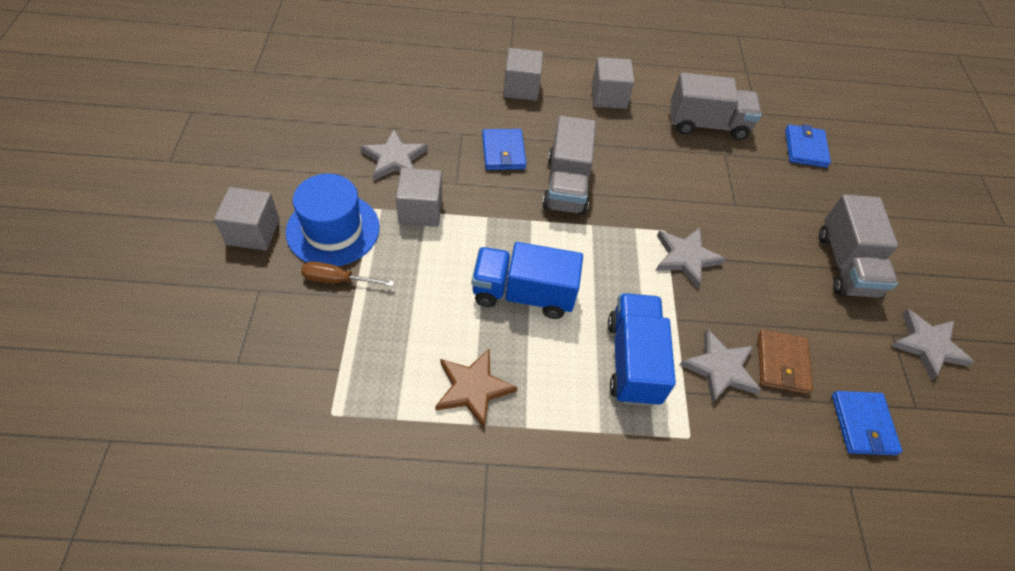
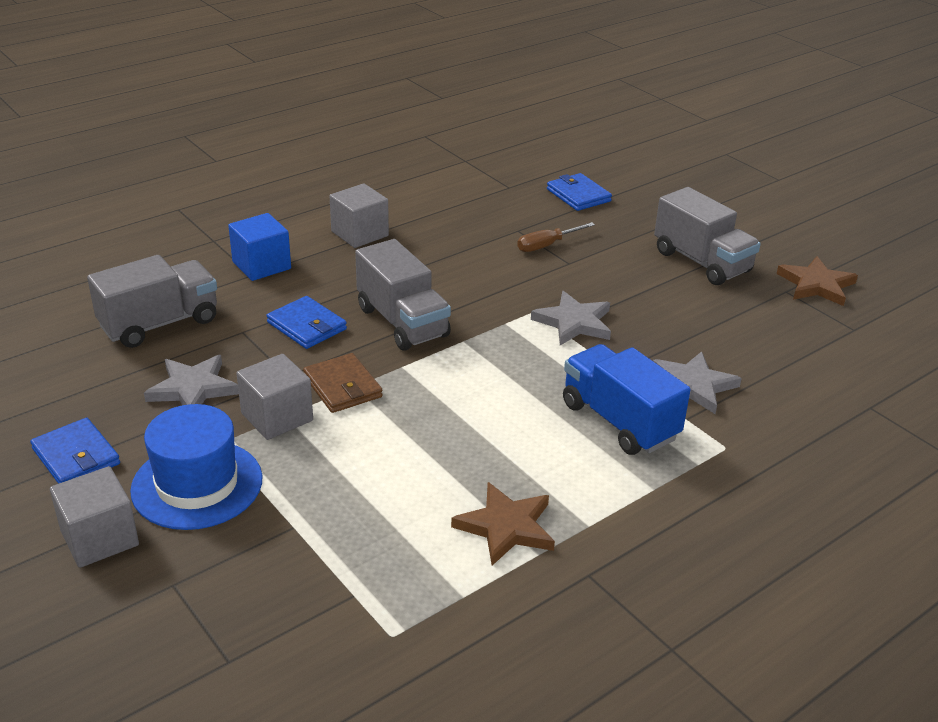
camera: 35 degrees left, 20 degrees down
brown screwdriver [301,261,394,286] -> brown screwdriver moved to [517,222,595,252]
blue truck [472,242,583,319] -> none
grey cube [503,48,543,101] -> blue cube [228,213,291,281]
grey truck [670,72,762,140] -> grey truck moved to [87,255,217,348]
brown wallet [758,330,813,394] -> brown wallet moved to [303,353,383,413]
blue wallet [832,391,902,455] -> blue wallet moved to [30,418,120,484]
grey star [891,309,974,380] -> brown star [777,256,858,306]

